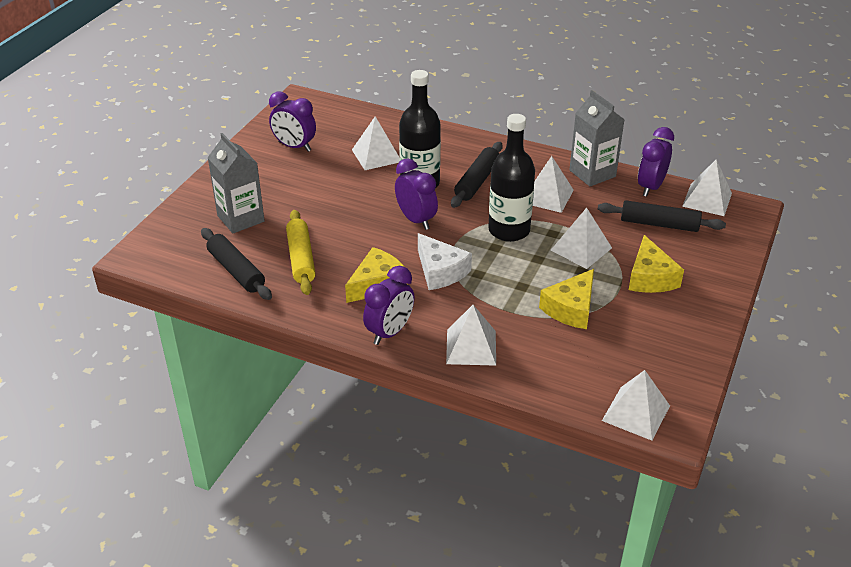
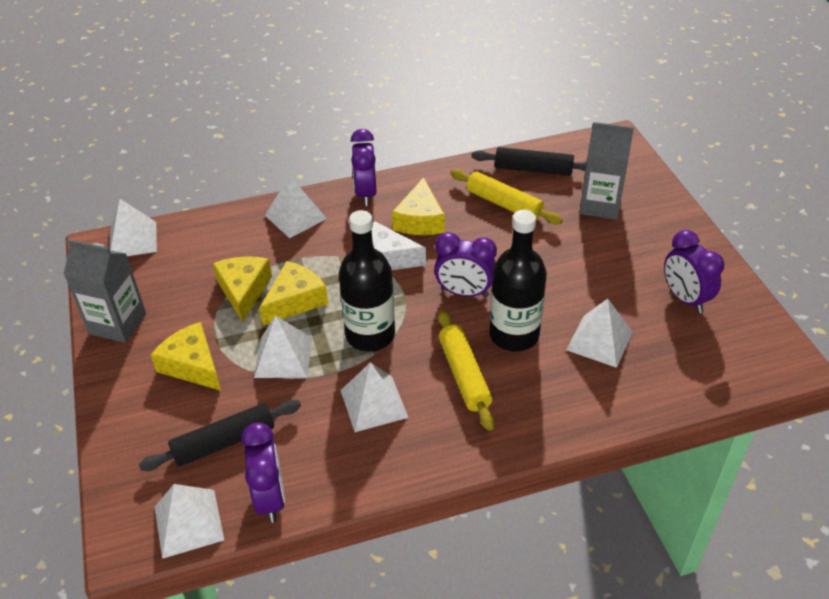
camera: 140 degrees right, 5 degrees up
purple clock [269,91,316,152] -> purple clock turned 105 degrees counterclockwise [664,230,724,313]
black rolling pin [451,142,503,208] -> yellow rolling pin [438,310,495,431]
grey carton [569,90,625,186] -> grey carton moved to [64,239,146,343]
none -> yellow cheese [259,261,328,325]

